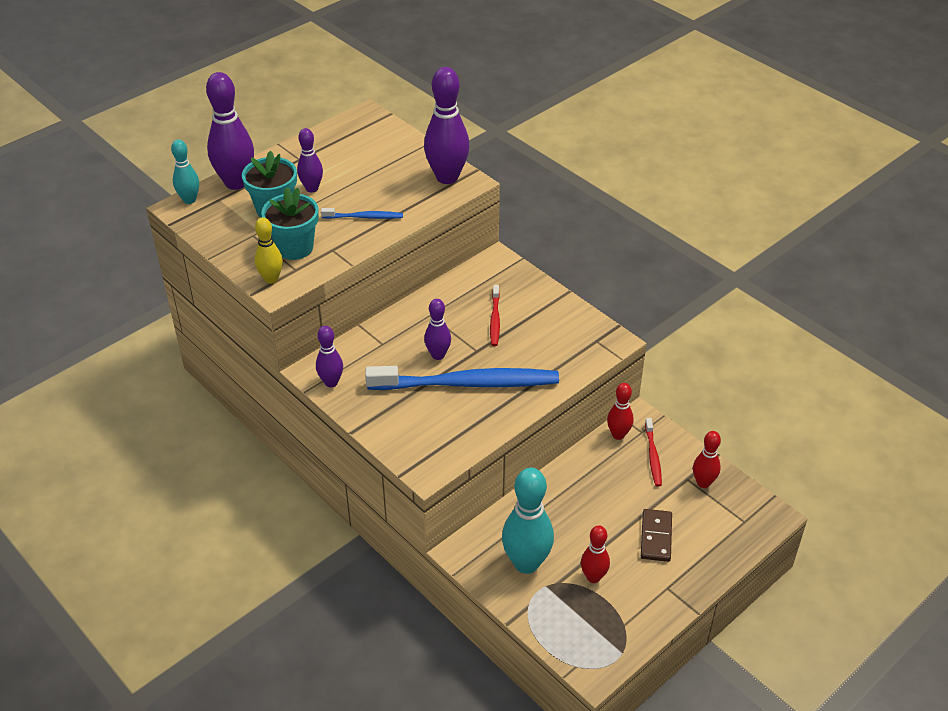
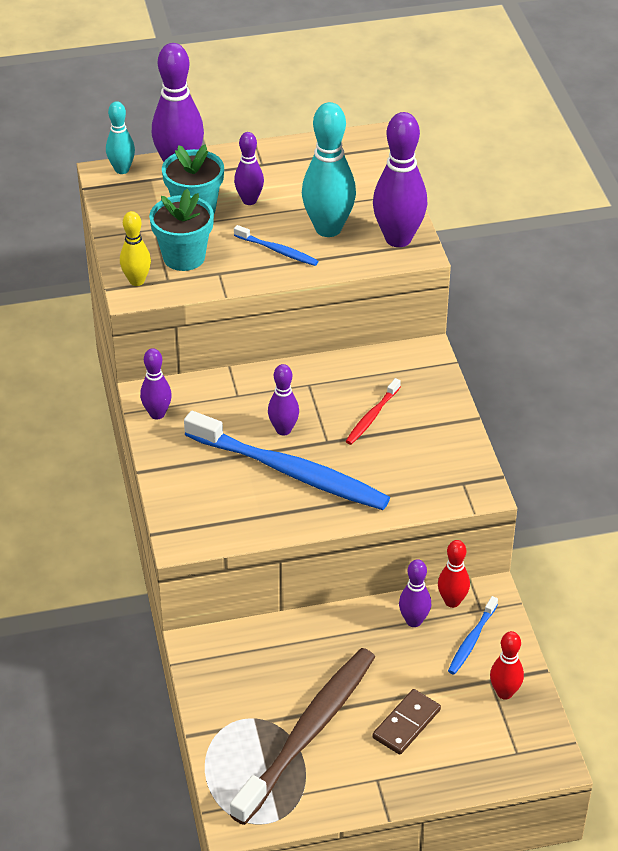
camera: 30 degrees right, 0 degrees up
turquoise bowling pin [502,468,554,574] -> turquoise bowling pin moved to [302,102,356,237]
red bowling pin [581,525,610,583] -> brown toothbrush [230,648,375,825]
red toothbrush [645,418,662,486] -> blue toothbrush [448,596,498,675]
none -> purple bowling pin [399,559,431,627]

